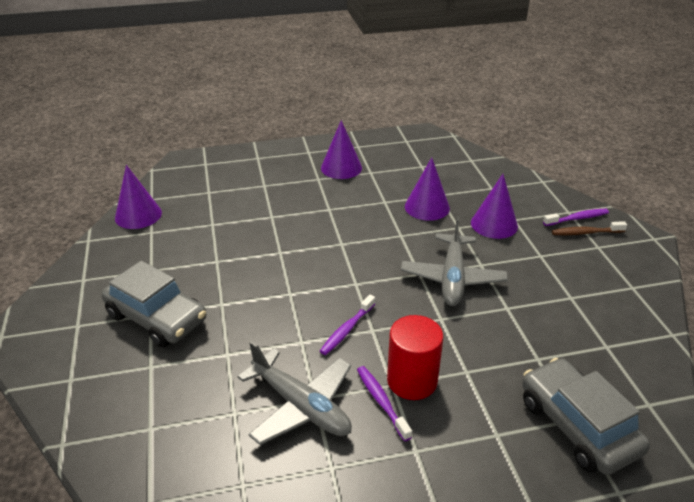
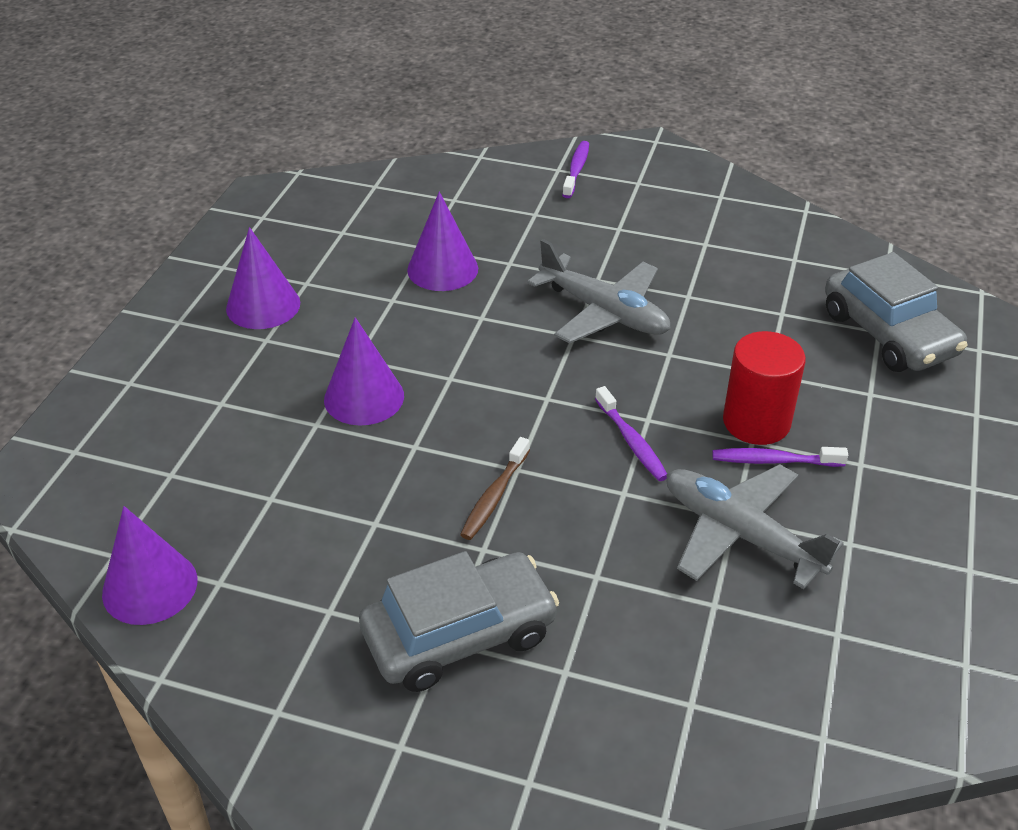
camera: 60 degrees left, 5 degrees up
grey plane [237,341,352,445] -> grey plane turned 120 degrees counterclockwise [666,464,844,589]
purple cone [471,174,518,239] -> purple cone moved to [324,317,404,426]
grey car [522,358,650,475] -> grey car turned 120 degrees counterclockwise [825,252,967,372]
brown toothbrush [552,221,627,235] -> brown toothbrush moved to [460,437,530,540]

